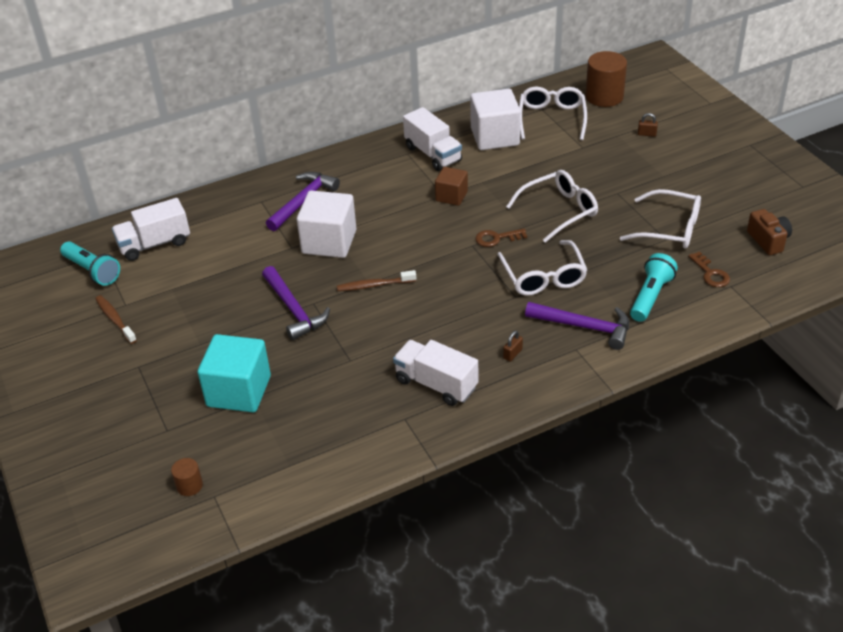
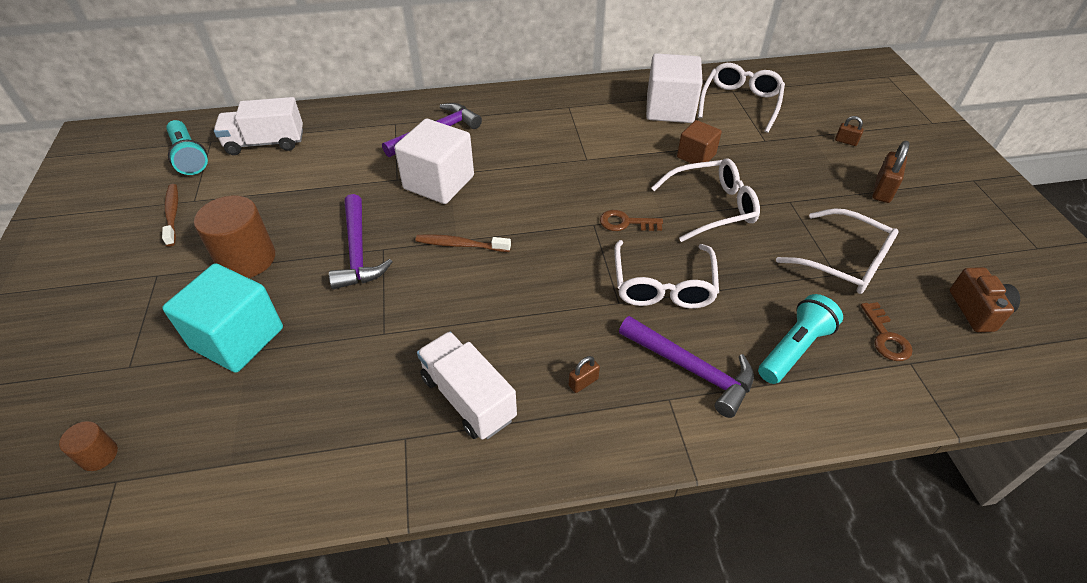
camera: 15 degrees right, 5 degrees up
white truck [403,107,462,171] -> none
brown cube [435,167,468,206] -> brown cube moved to [677,120,722,164]
brown cylinder [585,51,627,107] -> brown cylinder moved to [194,196,275,278]
none -> brown padlock [872,141,909,203]

